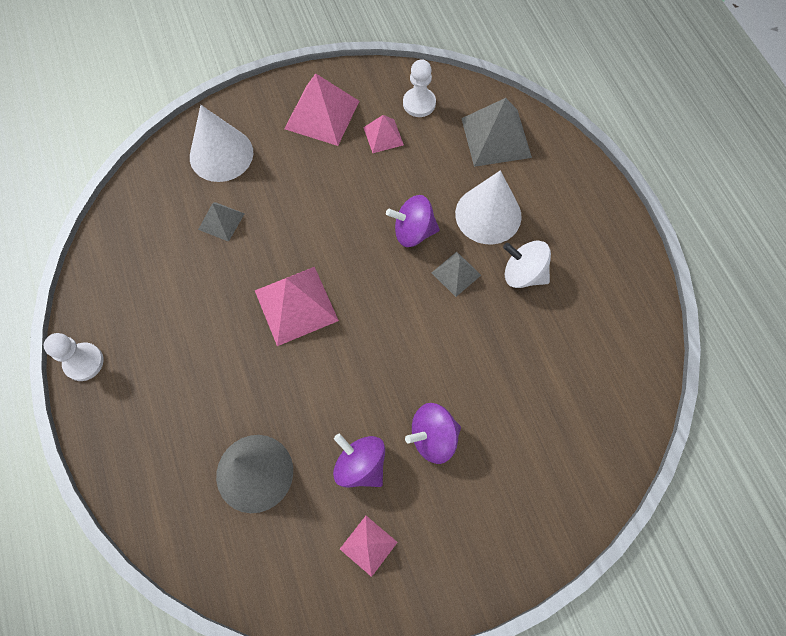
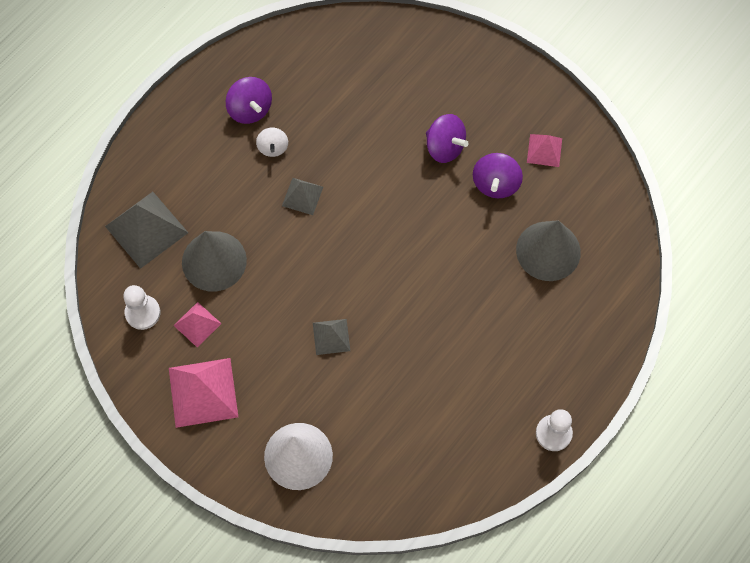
camera: 120 degrees left, 0 degrees up
grey pyramid [198,202,245,242] -> grey pyramid moved to [313,319,350,355]
pink pyramid [255,267,339,346] -> none
purple spinning top [386,195,440,247] -> purple spinning top moved to [226,77,272,124]
white cone [455,170,522,244] -> none
white spinning top [503,240,551,288] -> white spinning top [256,128,288,157], size x0.65
none -> grey cone [182,231,247,292]

